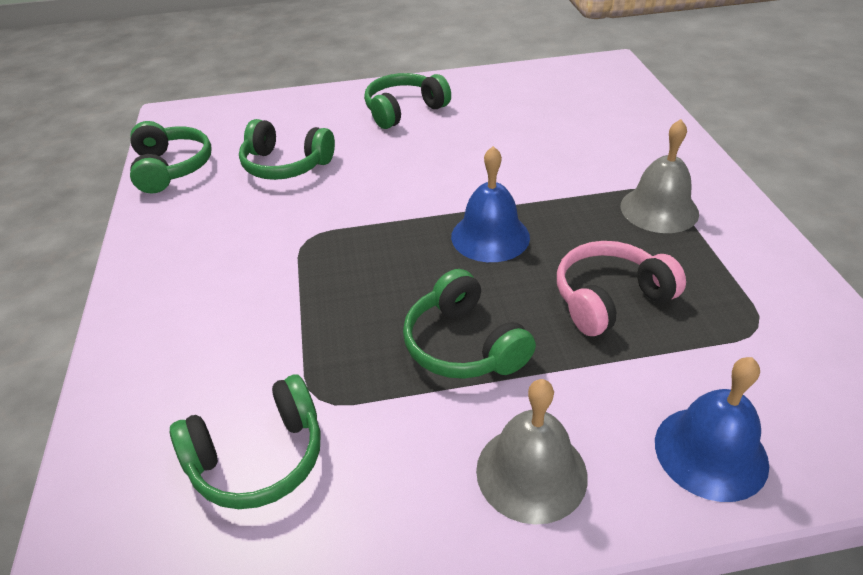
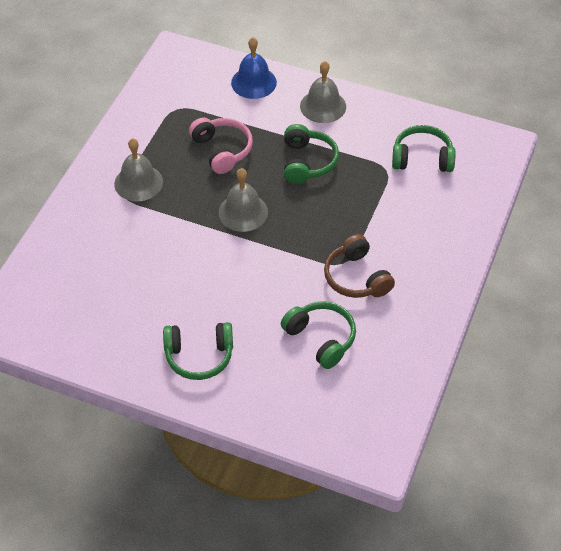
camera: 150 degrees left, 10 degrees up
green headphones [130,121,212,194] -> none
blue bell [451,146,530,262] -> grey bell [218,168,268,232]
pink headphones [557,241,686,336] -> pink headphones turned 120 degrees counterclockwise [189,118,253,174]
none -> brown headphones [324,234,395,298]

